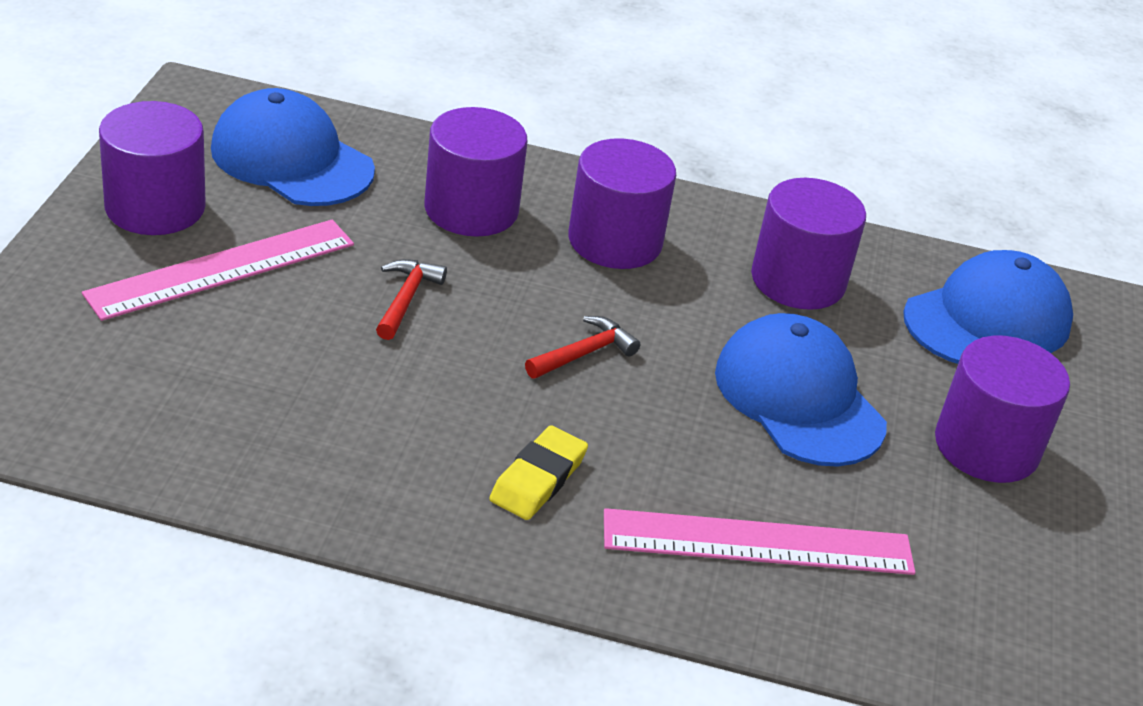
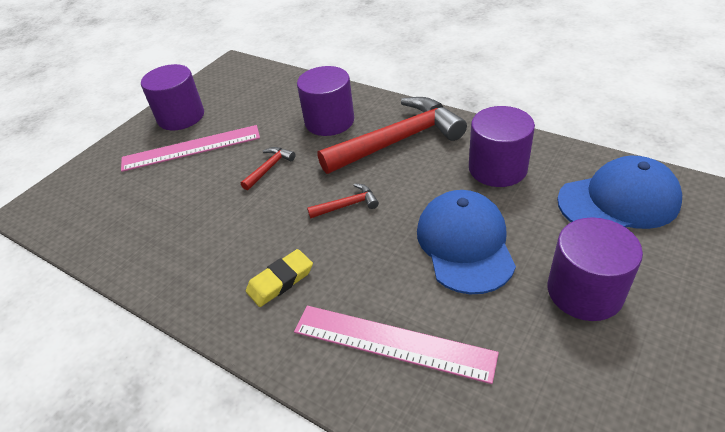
camera: 30 degrees right, 5 degrees up
blue cap [211,88,375,206] -> none
purple cylinder [568,138,676,269] -> red hammer [317,97,467,174]

